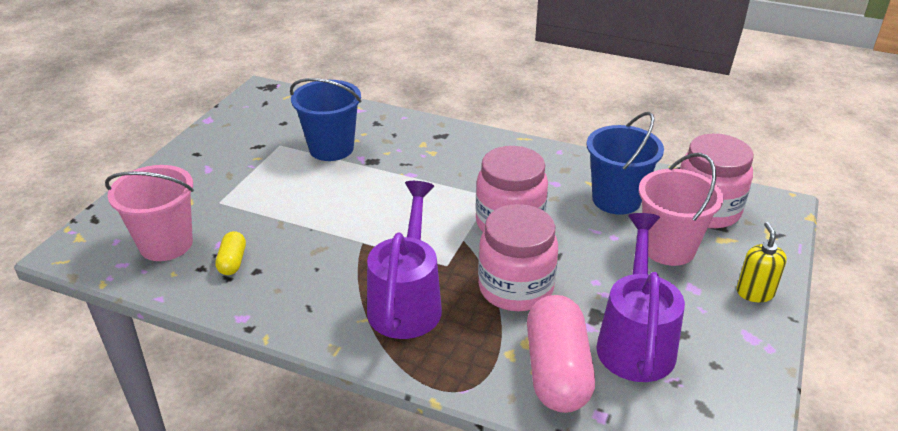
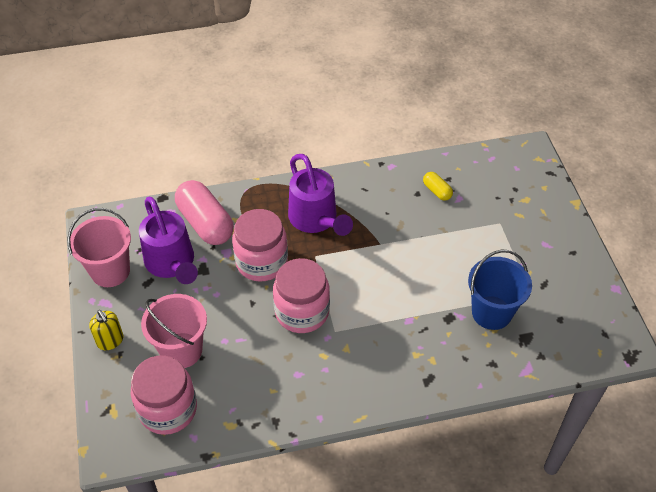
camera: 145 degrees right, 15 degrees up
pink bucket [105,165,194,261] -> pink bucket moved to [67,208,131,287]
blue bucket [587,112,664,215] -> none

